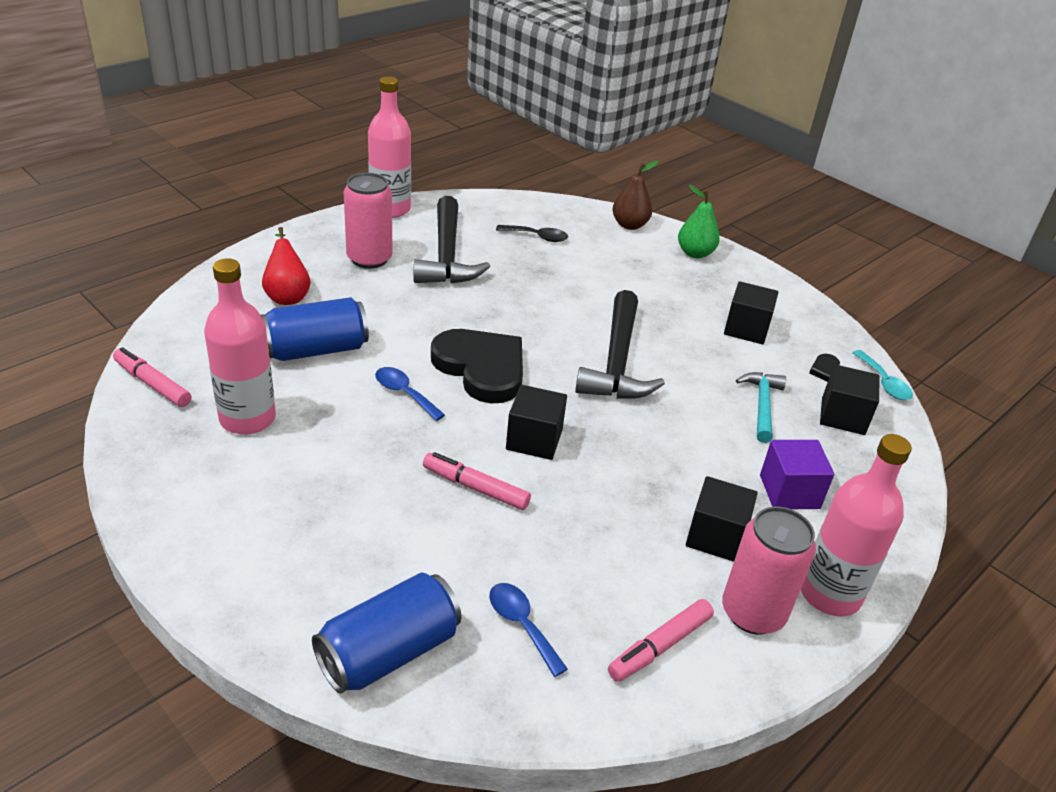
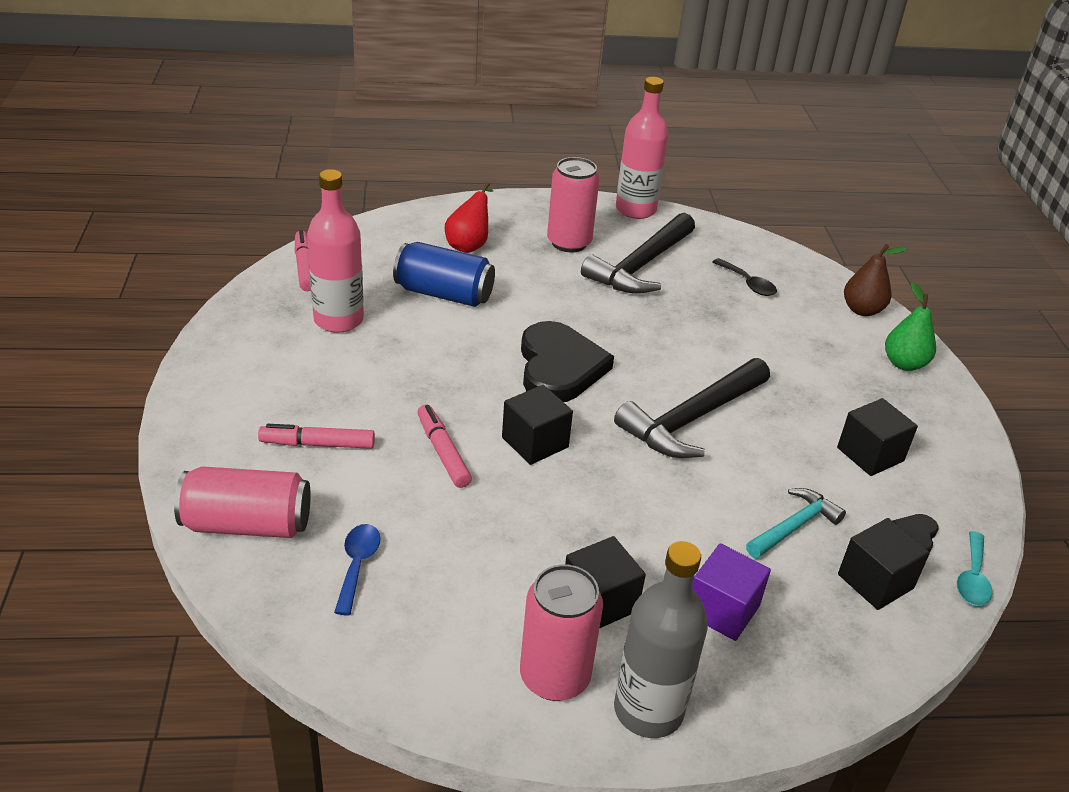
camera: 40 degrees right, 0 degrees up
blue can [312,572,462,694] -> pink can [174,466,311,538]
blue spoon [375,367,445,421] -> none
pink marker [608,599,714,682] -> pink marker moved to [258,424,375,449]
pink bottle [801,434,912,617] -> grey bottle [614,541,708,738]

